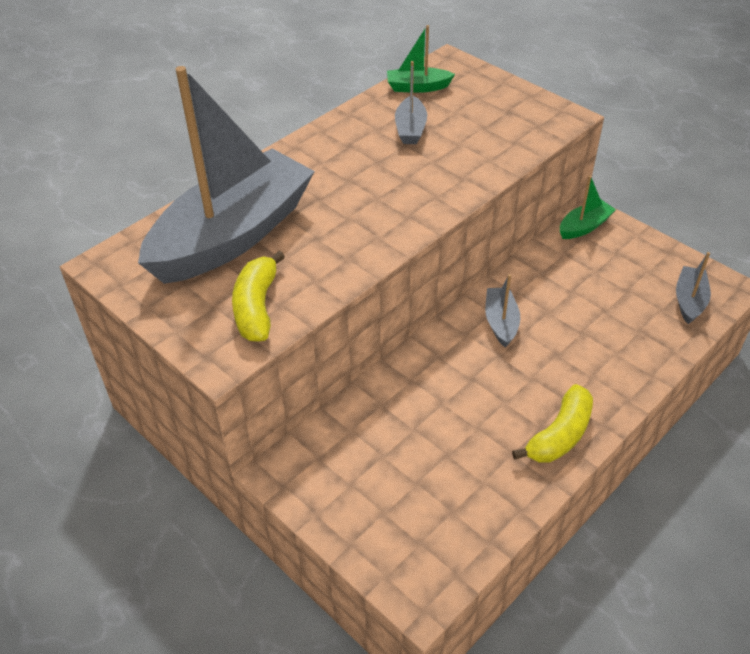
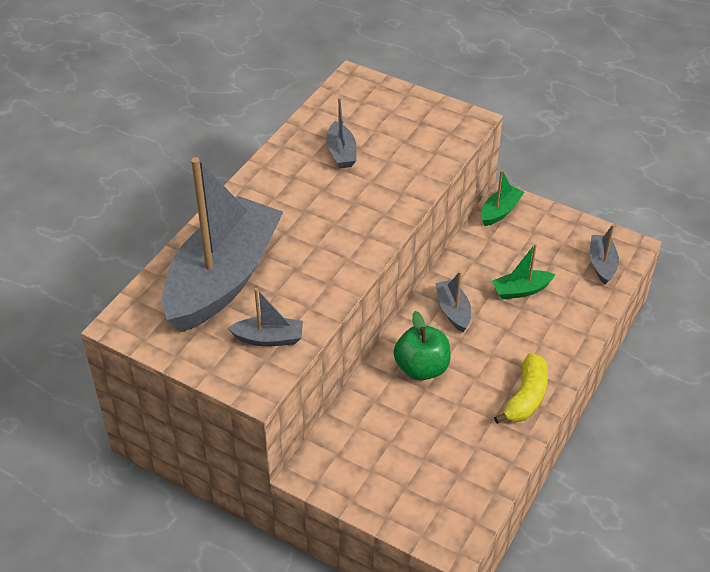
camera: 15 degrees left, 0 degrees up
yellow banana [232,251,285,342] -> grey boat [228,288,303,346]
green boat [387,25,455,93] -> green boat moved to [492,244,555,299]
none -> green apple [394,311,451,381]

